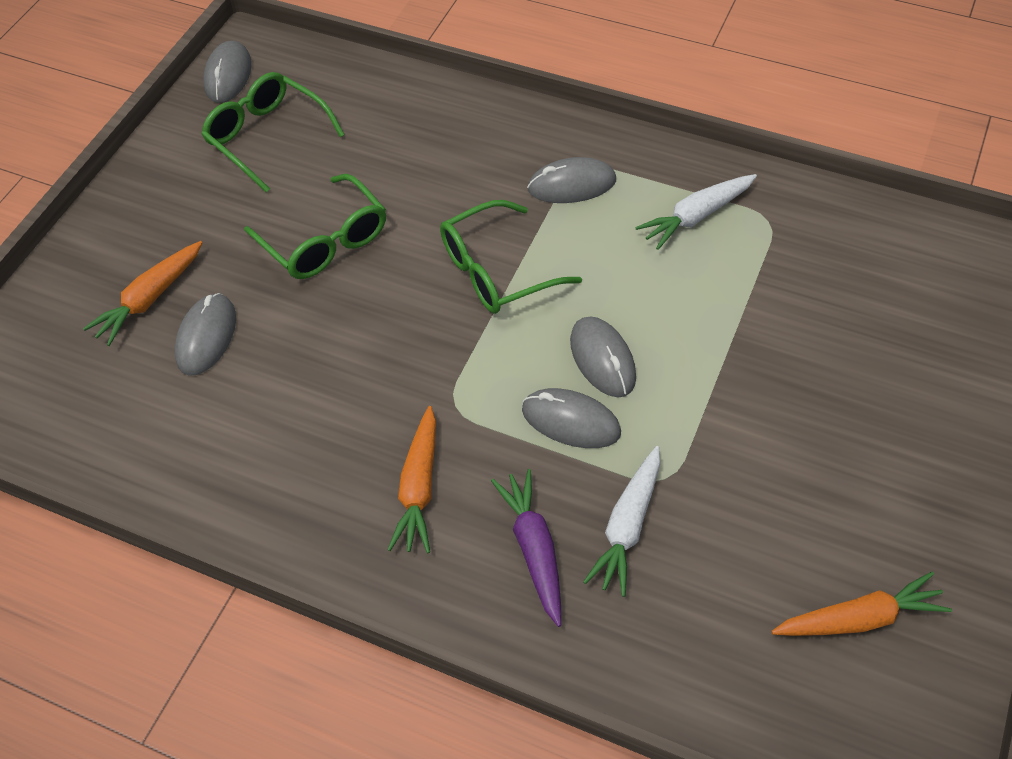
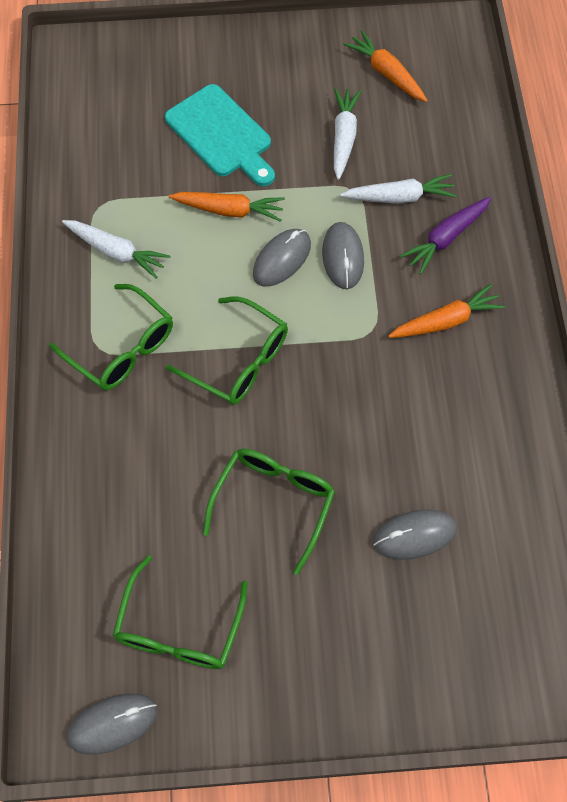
camera: 120 degrees left, 10 degrees up
orange carrot [83,241,203,346] -> orange carrot moved to [169,192,285,222]
grey mouse [527,157,616,203] -> green glasses [49,284,173,390]
none -> turquoise cutting board [165,84,275,186]
none -> white carrot [334,88,361,180]

